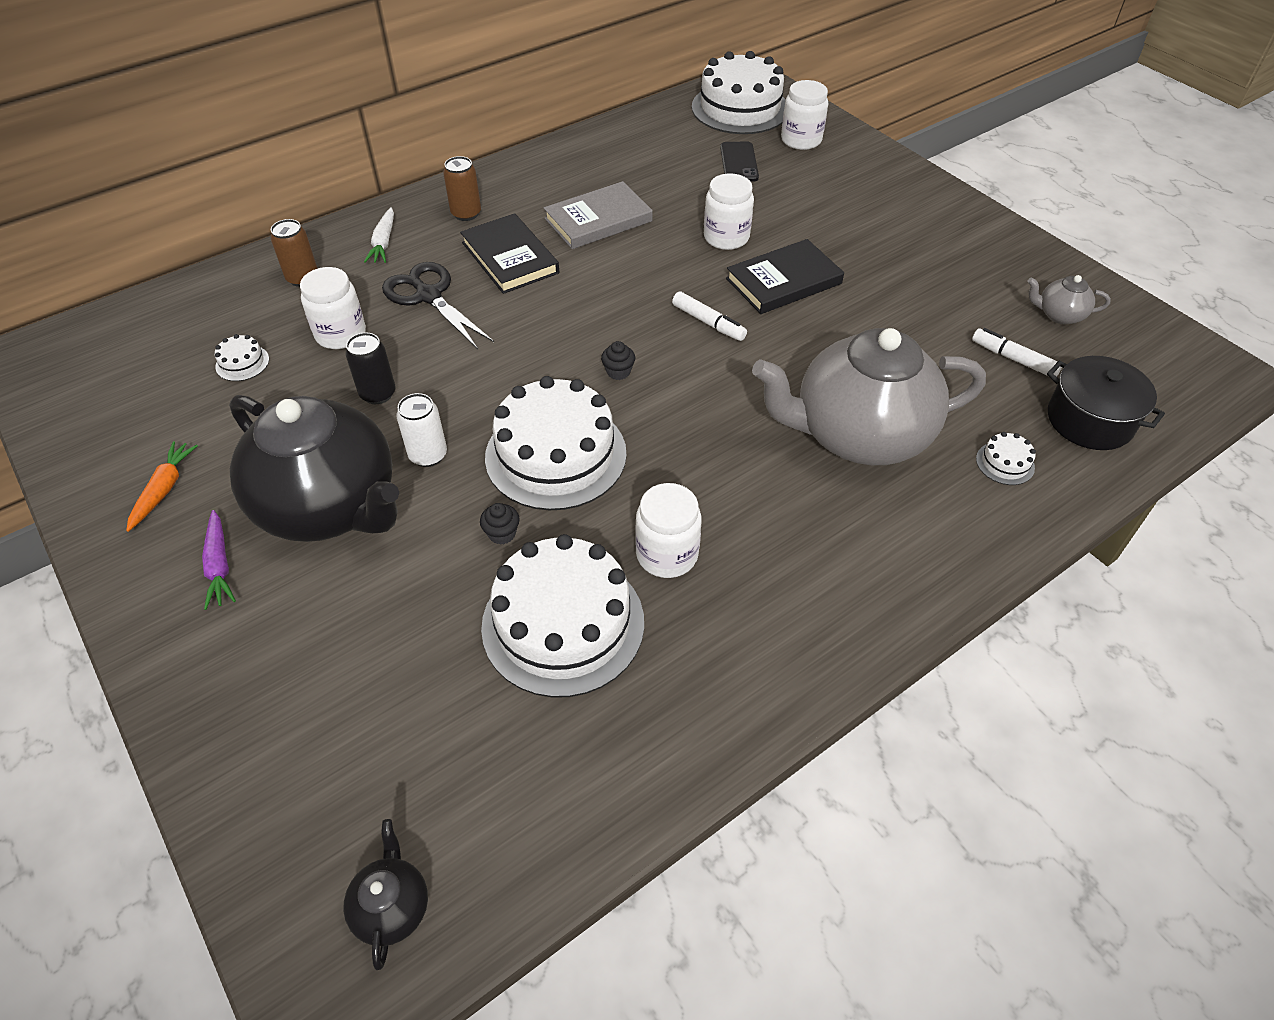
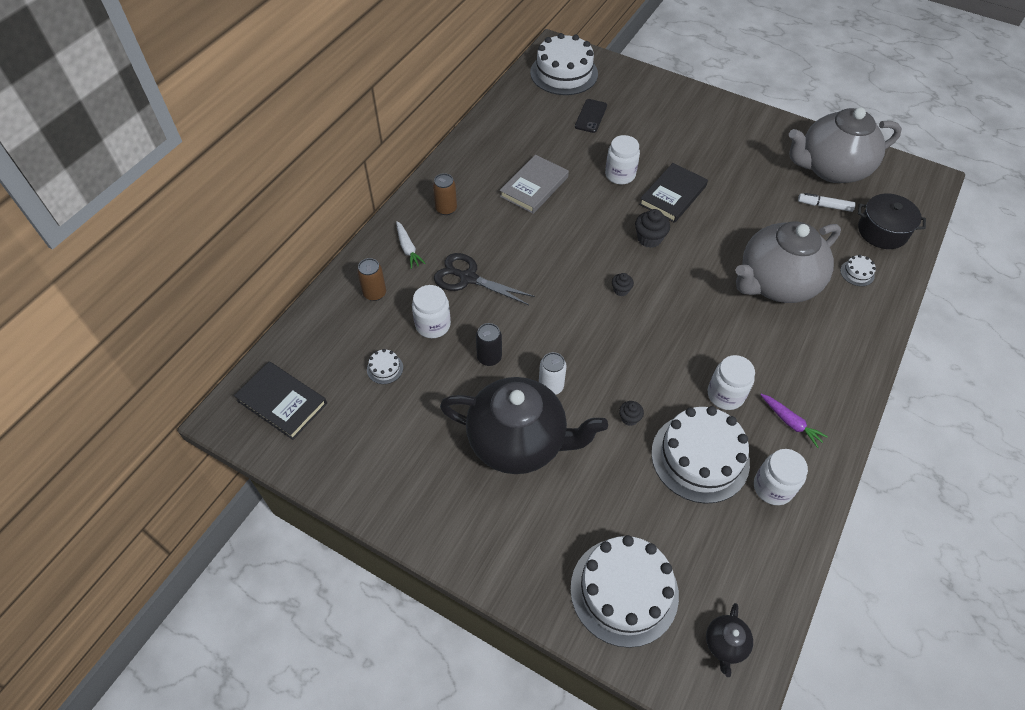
camera: 25 degrees left, 5 degrees up
orange carrot [126,441,198,532] -> none
purple carrot [202,510,236,610] -> purple carrot moved to [760,394,828,448]
black teapot [343,819,428,970] -> black teapot turned 135 degrees counterclockwise [706,603,753,677]
black book [460,213,559,294] -> black book moved to [234,361,327,440]
white cake [485,376,627,510] -> white cake moved to [570,535,679,648]
white marker [672,291,747,341] -> black cupcake [635,209,670,248]
black phone [720,142,759,182] -> black phone turned 45 degrees clockwise [575,99,607,133]
white jar [781,80,828,150] -> white jar moved to [754,449,808,505]
grey teapot [1028,275,1111,324] -> grey teapot [789,107,902,183], size x2.49

